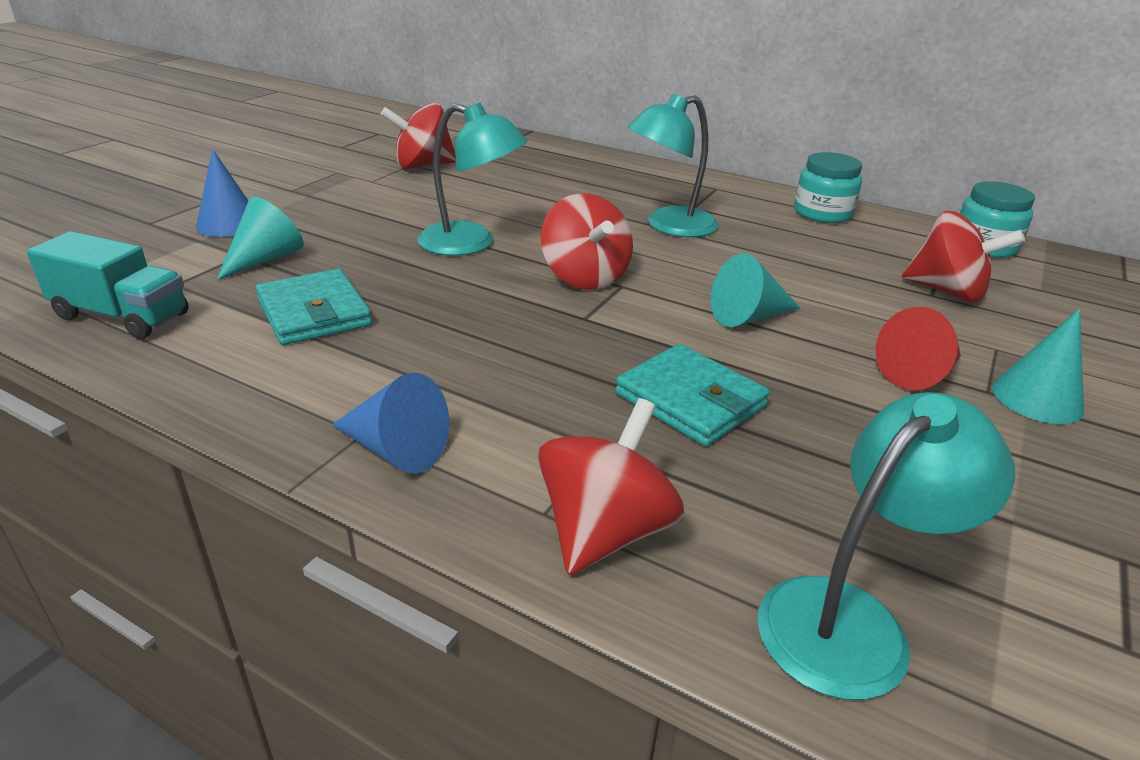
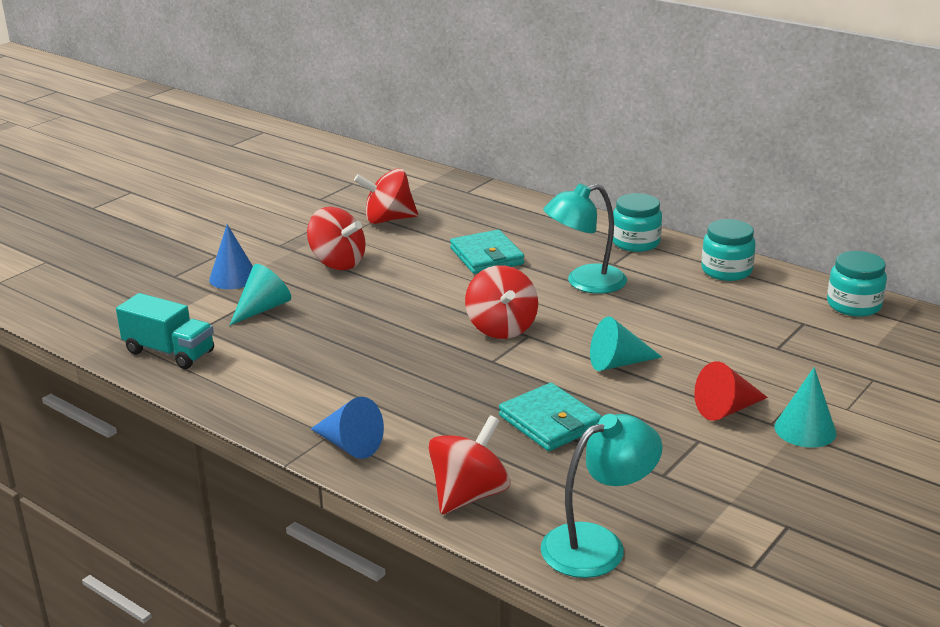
camera: 10 degrees right, 5 degrees down
turquoise wallet [255,269,372,345] -> turquoise wallet moved to [450,230,524,274]
turquoise lamp [417,103,527,256] -> none
red spinning top [902,211,1025,303] -> red spinning top moved to [307,207,366,270]
none -> turquoise jar [613,193,662,252]

